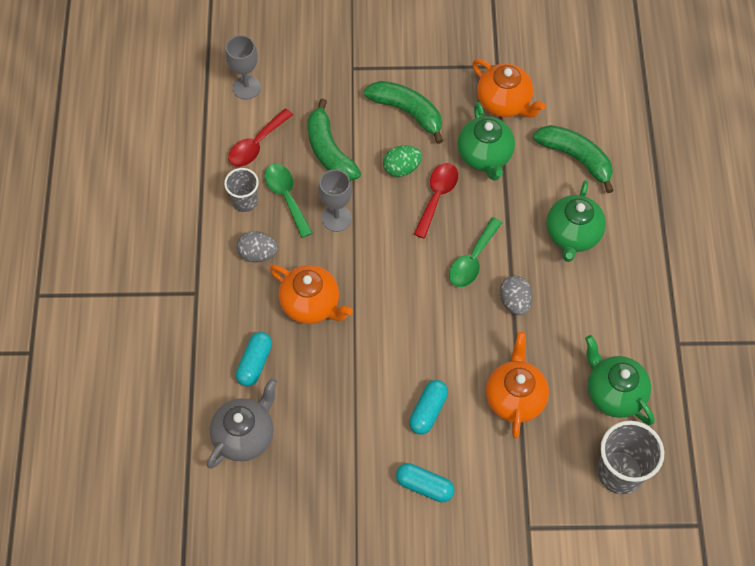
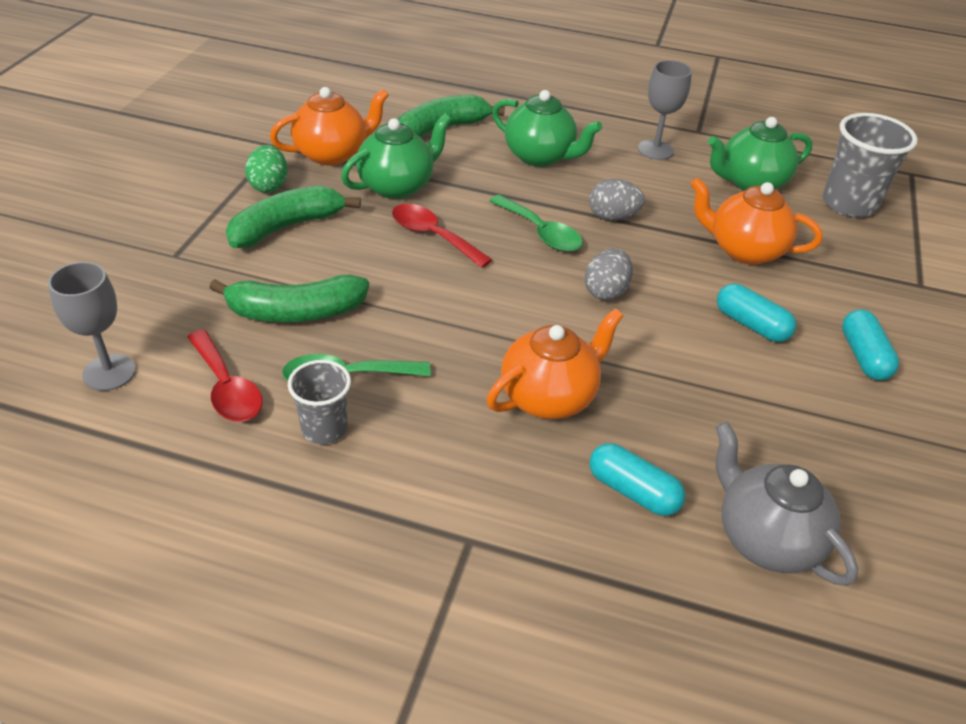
camera: 75 degrees left, 20 degrees down
grey egg [236,231,278,262] -> grey egg moved to [585,248,633,300]
grey goblet [318,169,352,232] -> grey goblet moved to [638,60,692,160]
green egg [383,145,422,177] -> green egg moved to [245,145,288,193]
turquoise capsule [396,463,455,503] -> turquoise capsule turned 45 degrees counterclockwise [842,309,899,380]
green teapot [458,102,515,181] -> green teapot turned 45 degrees counterclockwise [341,114,452,199]

